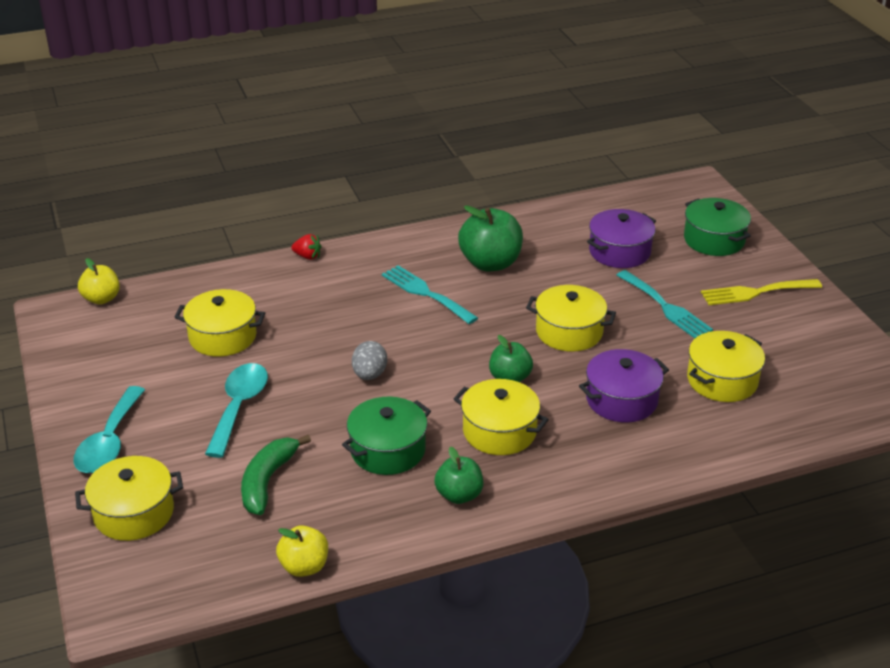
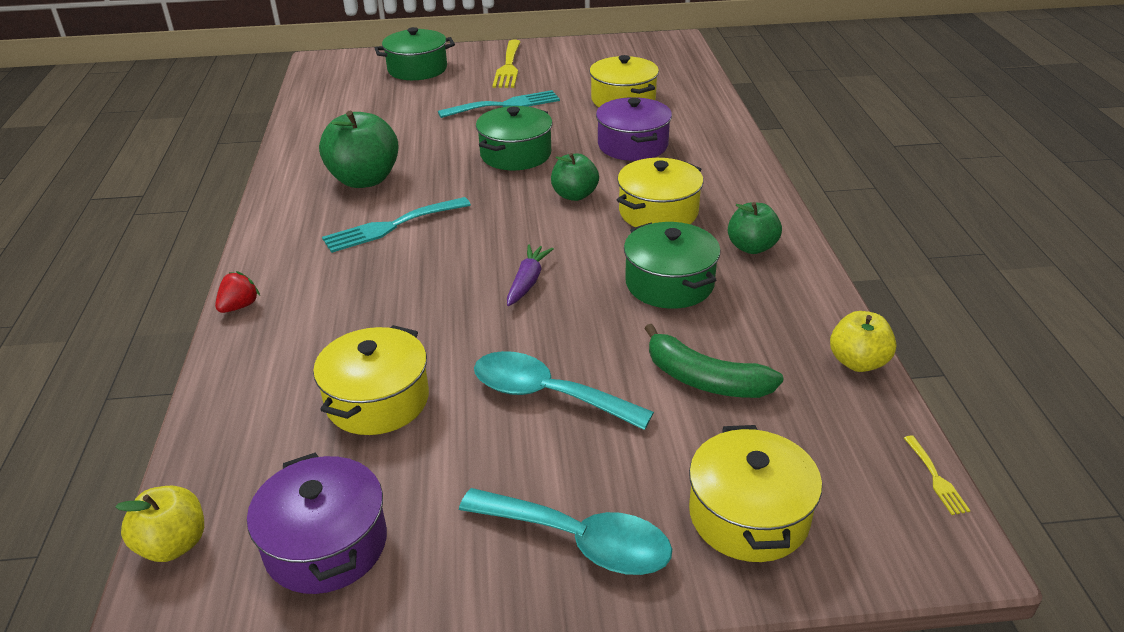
camera: 75 degrees left, 0 degrees up
grey egg [352,341,387,380] -> purple carrot [507,244,554,306]
yellow pot [526,285,616,351] -> green pot [476,106,553,170]
purple pot [587,209,656,268] -> purple pot moved to [247,452,387,594]
none -> yellow fork [904,436,970,515]

